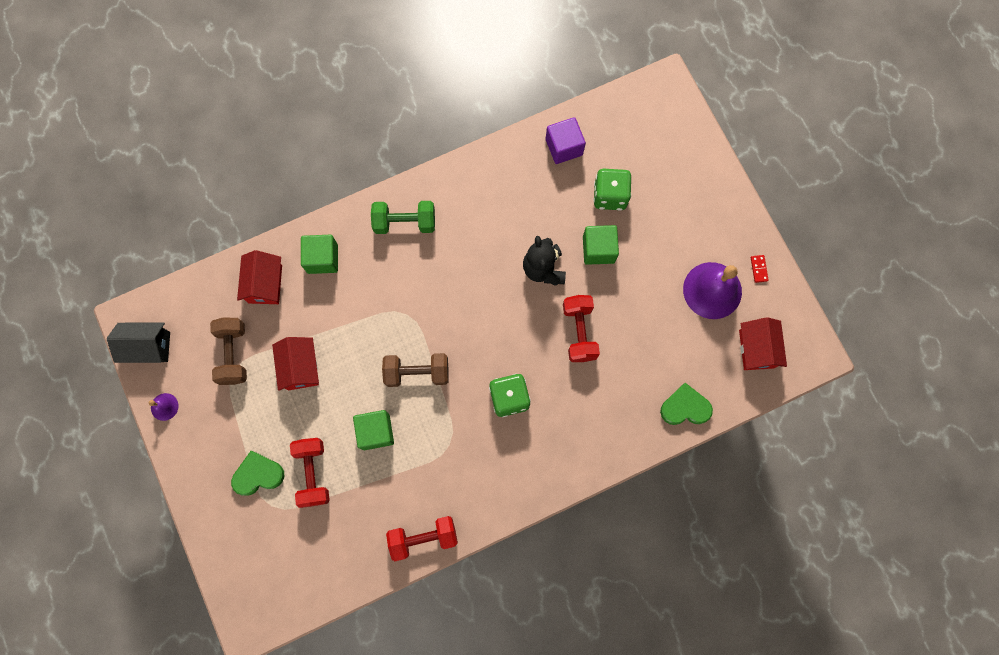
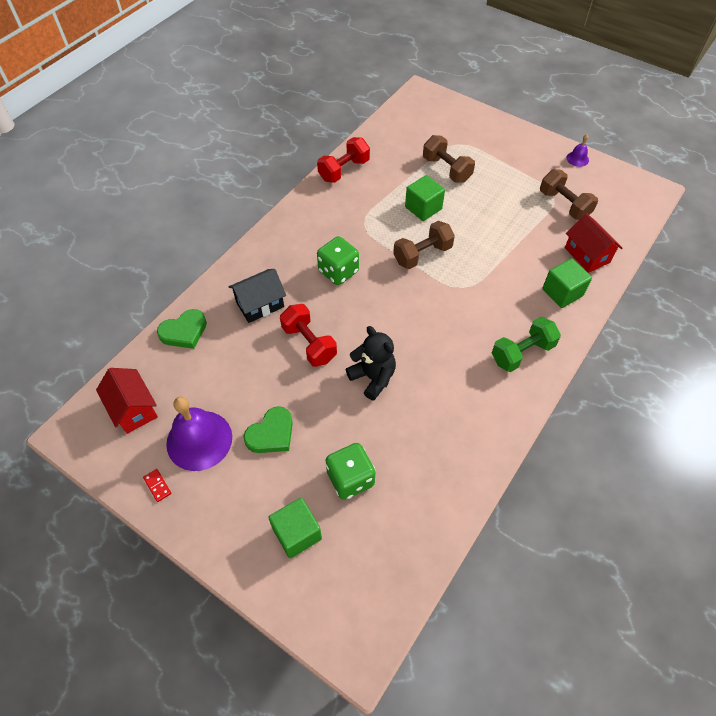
camera: 150 degrees right, 20 degrees down
black house [107,322,170,363] -> black house moved to [229,269,286,323]
green heart [231,451,284,496] -> green heart moved to [244,406,293,453]
red house [272,337,319,391] -> none
red dumbbell [290,438,330,508] -> brown dumbbell [423,135,475,182]
purple cube [546,117,586,164] -> none
green cube [583,225,619,265] -> green cube moved to [268,498,322,558]

